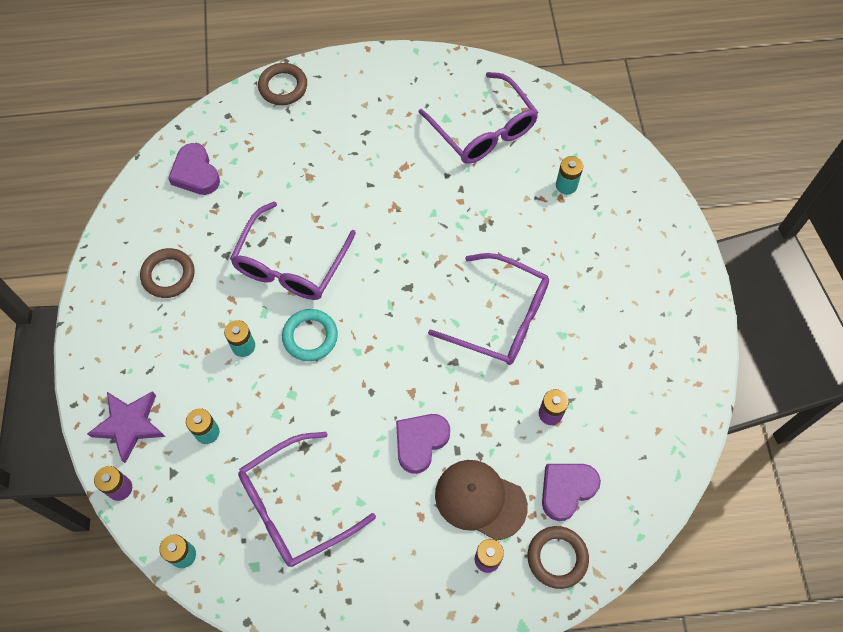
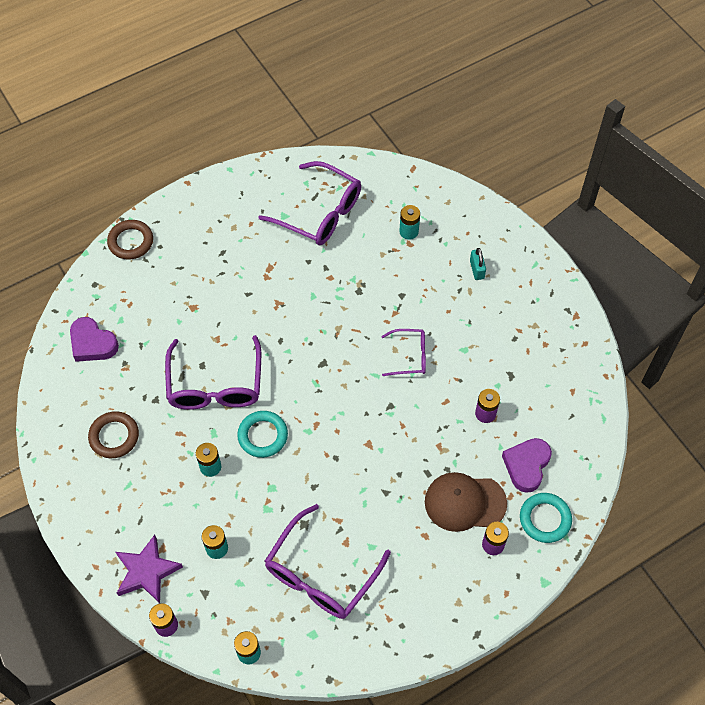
camera: 25 degrees left, 5 degrees down
purple heart [396,414,450,474] -> none
purple glasses [428,253,549,365] -> purple glasses [382,329,426,376], size x0.54
brown ring [528,526,589,589] -> turquoise ring [520,493,572,543]
none -> turquoise padlock [470,248,486,280]

